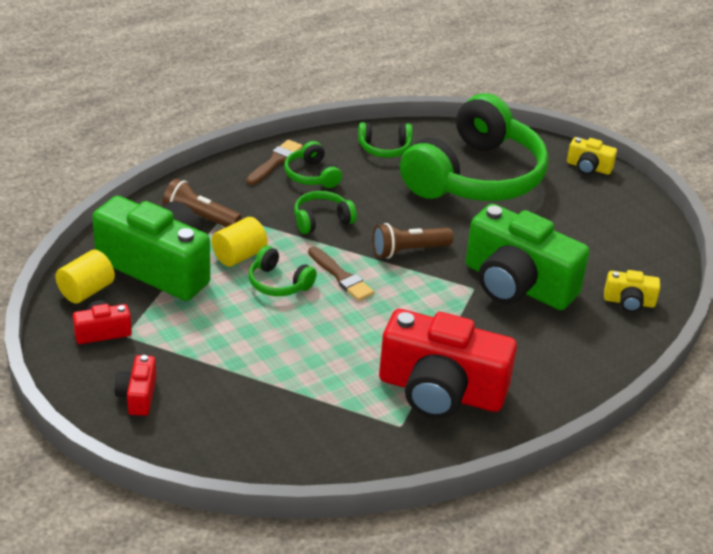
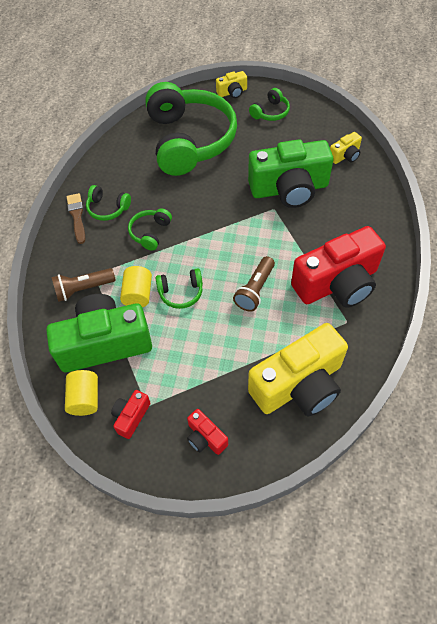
camera: 40 degrees left, 20 degrees up
brown brush [308,246,374,301] -> none
green headphones [358,122,413,158] -> green headphones moved to [249,88,290,121]
brown flashlight [373,223,453,259] -> brown flashlight moved to [233,256,275,311]
none -> yellow camera [248,323,348,416]

